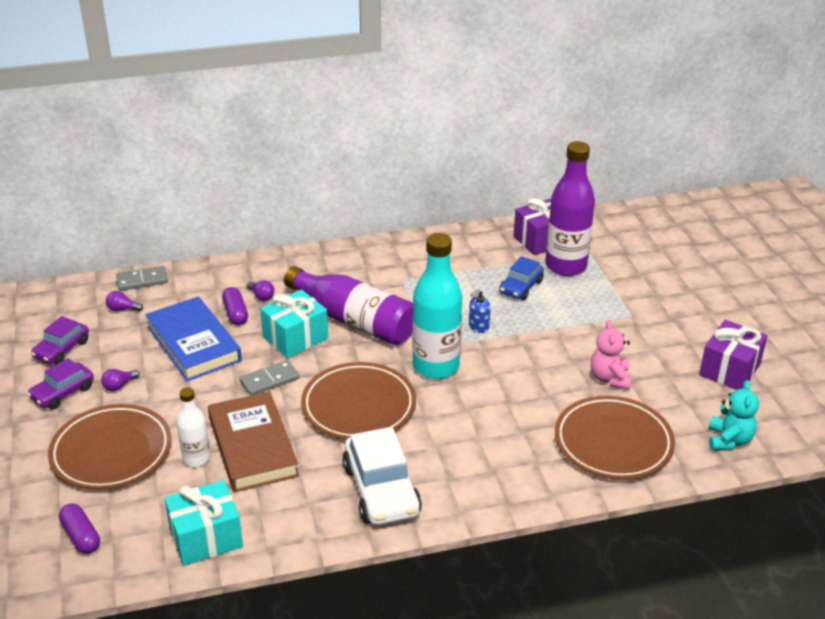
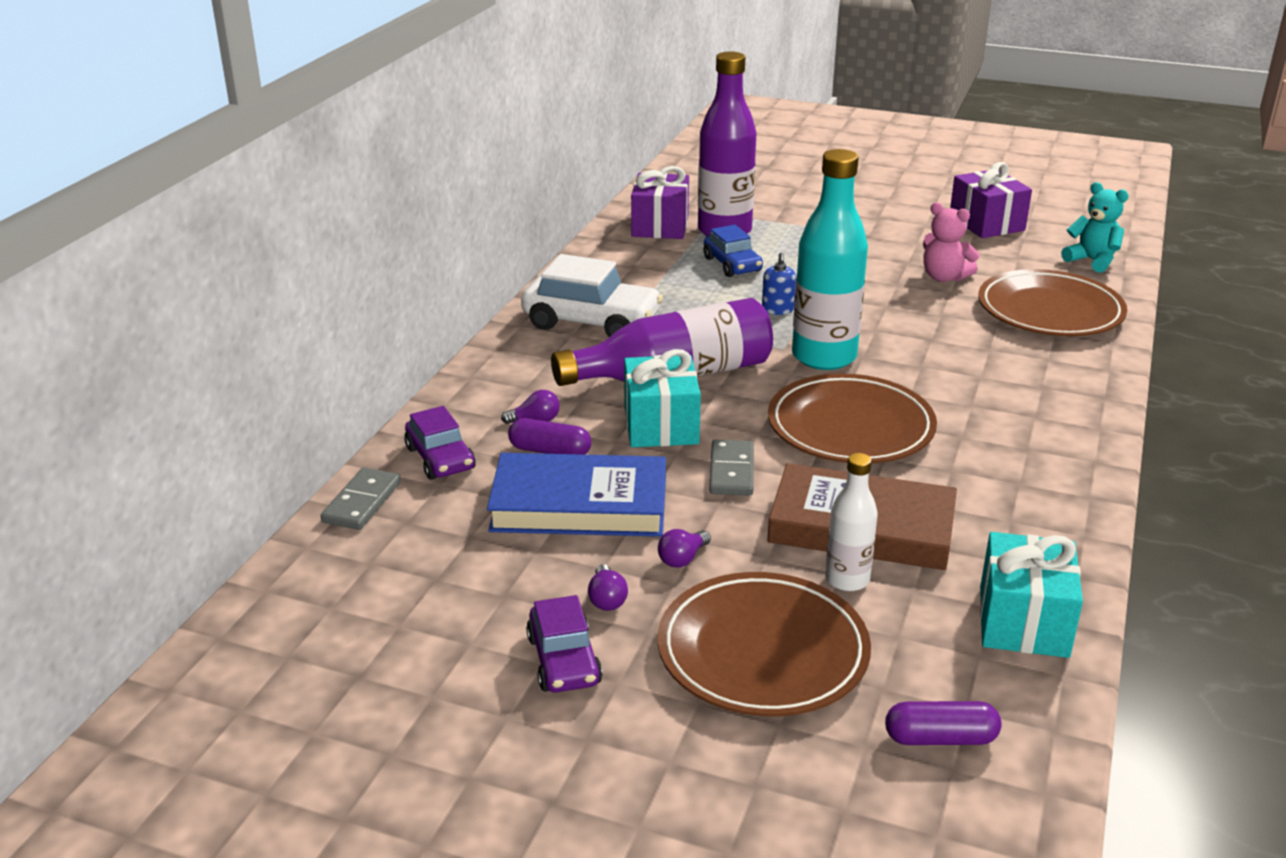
camera: 55 degrees left, 5 degrees down
purple car [31,316,89,364] -> purple car moved to [405,406,476,480]
purple light bulb [106,291,143,311] -> purple light bulb moved to [658,529,711,568]
white car [342,427,422,525] -> white car moved to [521,254,663,337]

